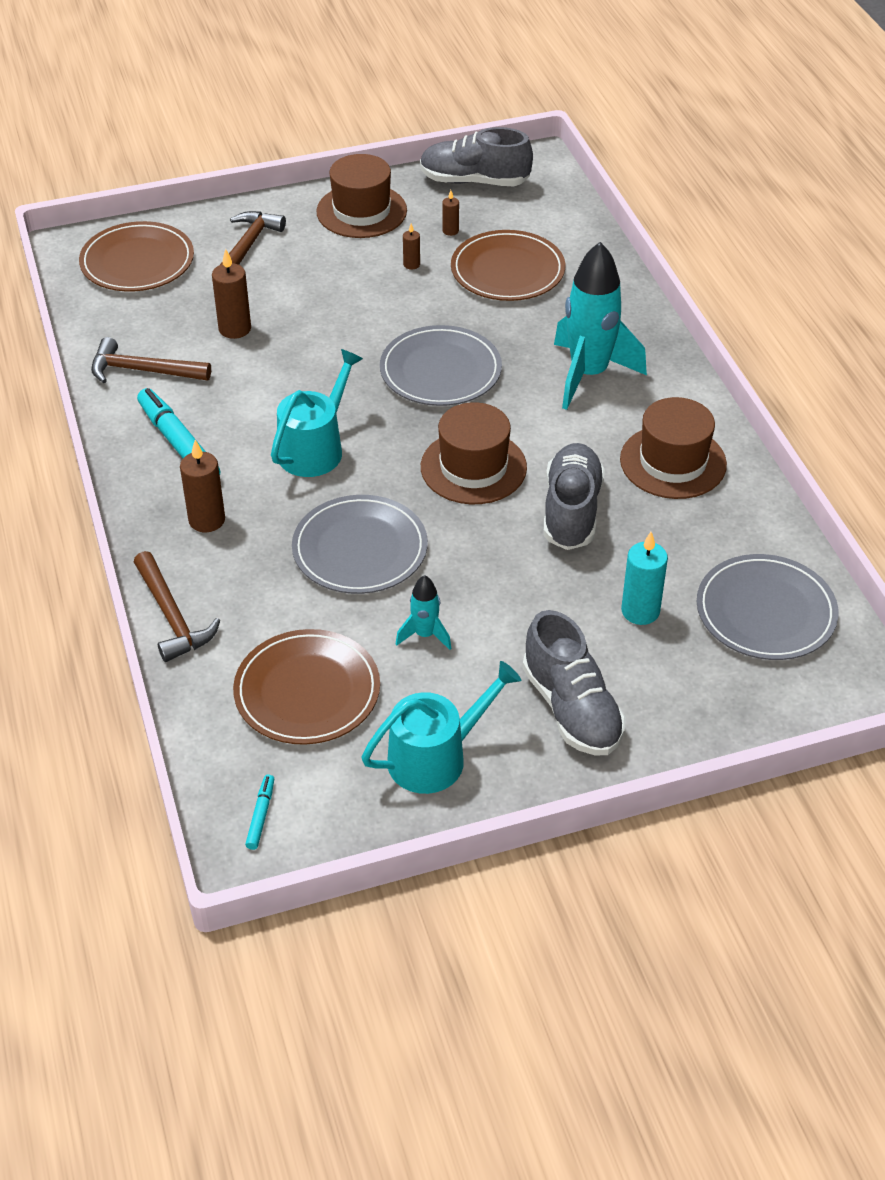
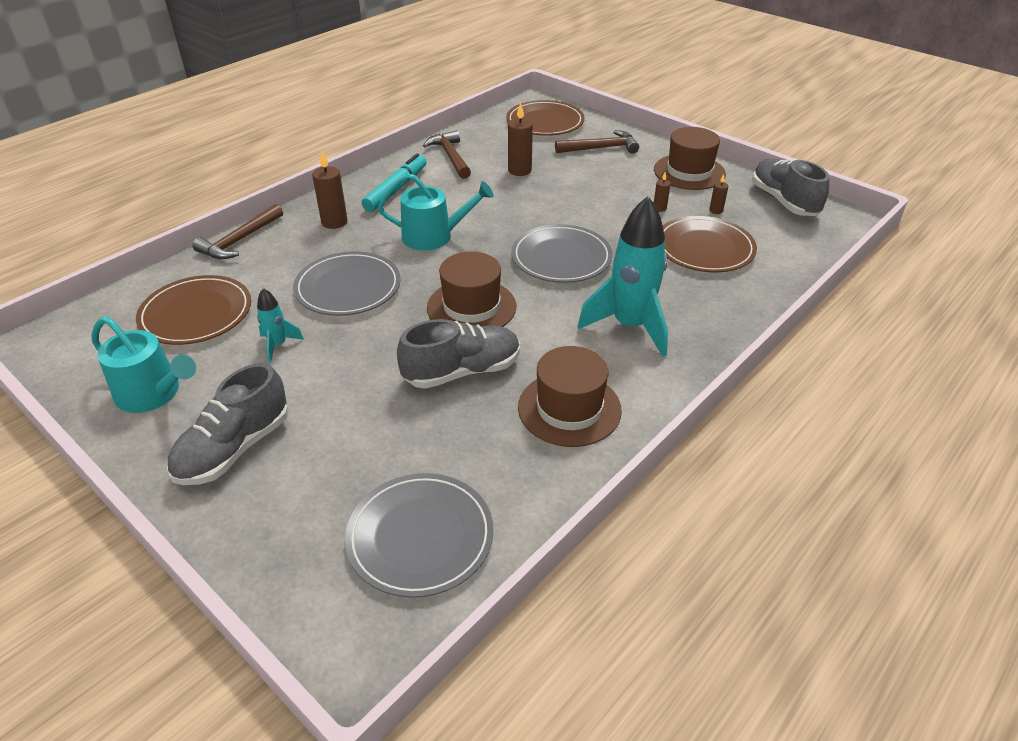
camera: 60 degrees right, 5 degrees down
turquoise marker [245,775,274,850] -> none
turquoise candle [621,532,668,625] -> none

